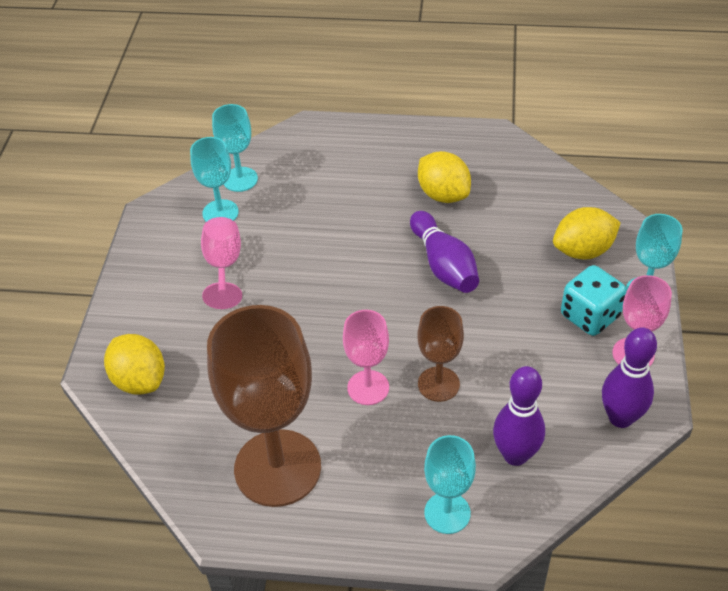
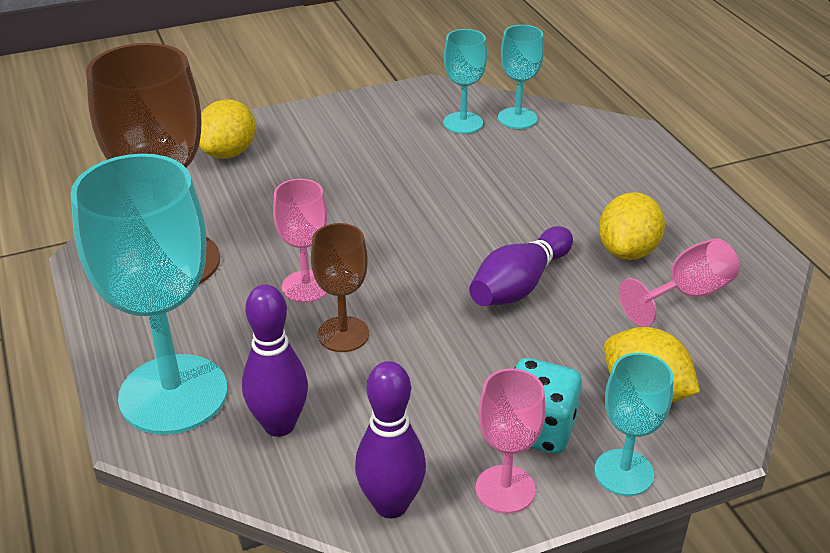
camera: 60 degrees right, 10 degrees down
pink goblet [201,217,242,309] -> pink goblet moved to [619,238,740,327]
turquoise goblet [424,435,476,534] -> turquoise goblet [71,154,228,435], size x1.96

